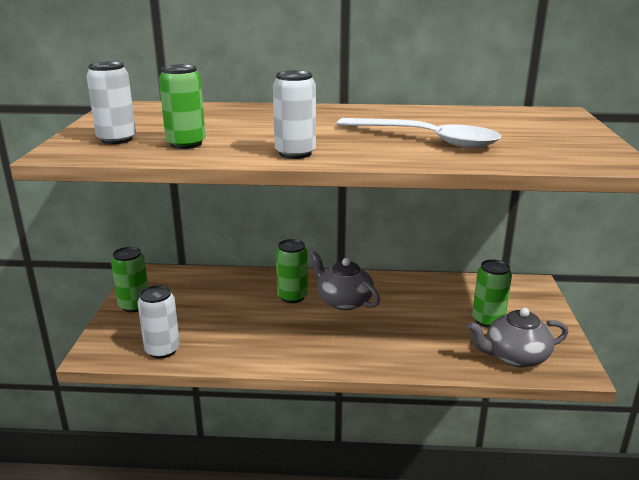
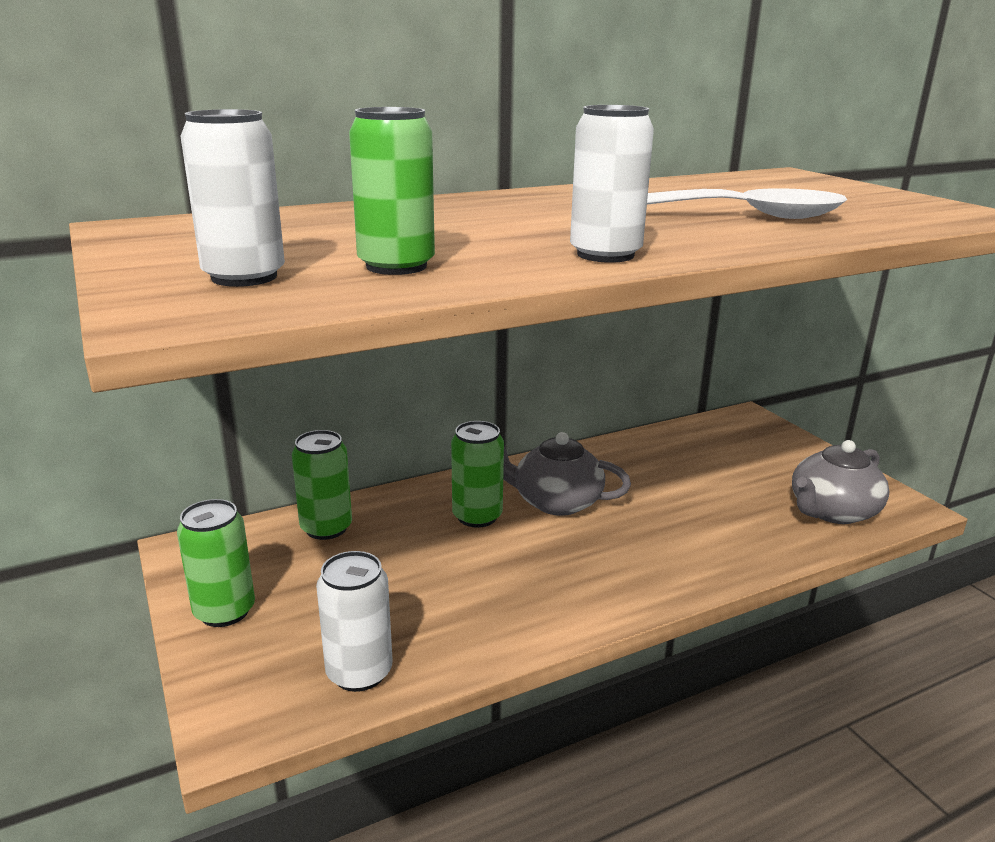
camera: 30 degrees left, 0 degrees up
green can [472,259,512,328] -> green can moved to [292,430,352,540]

